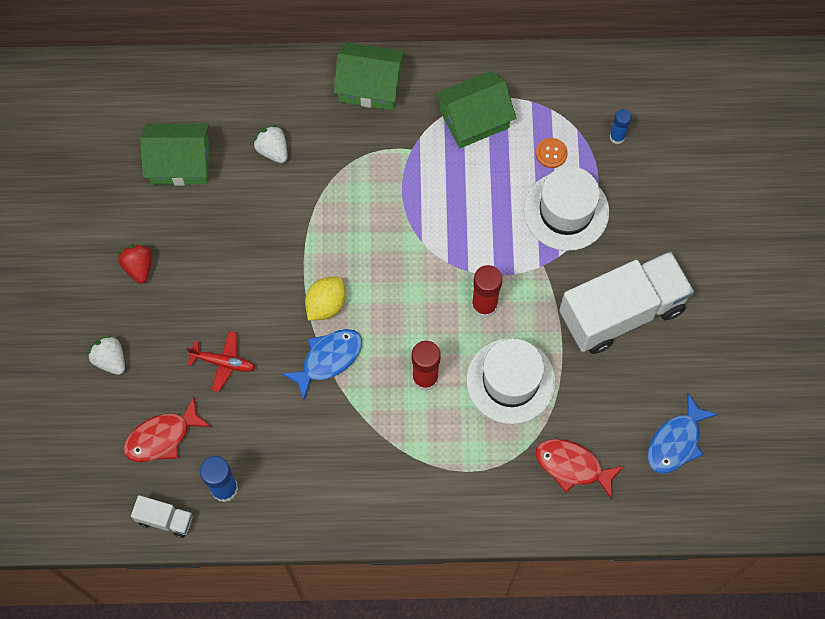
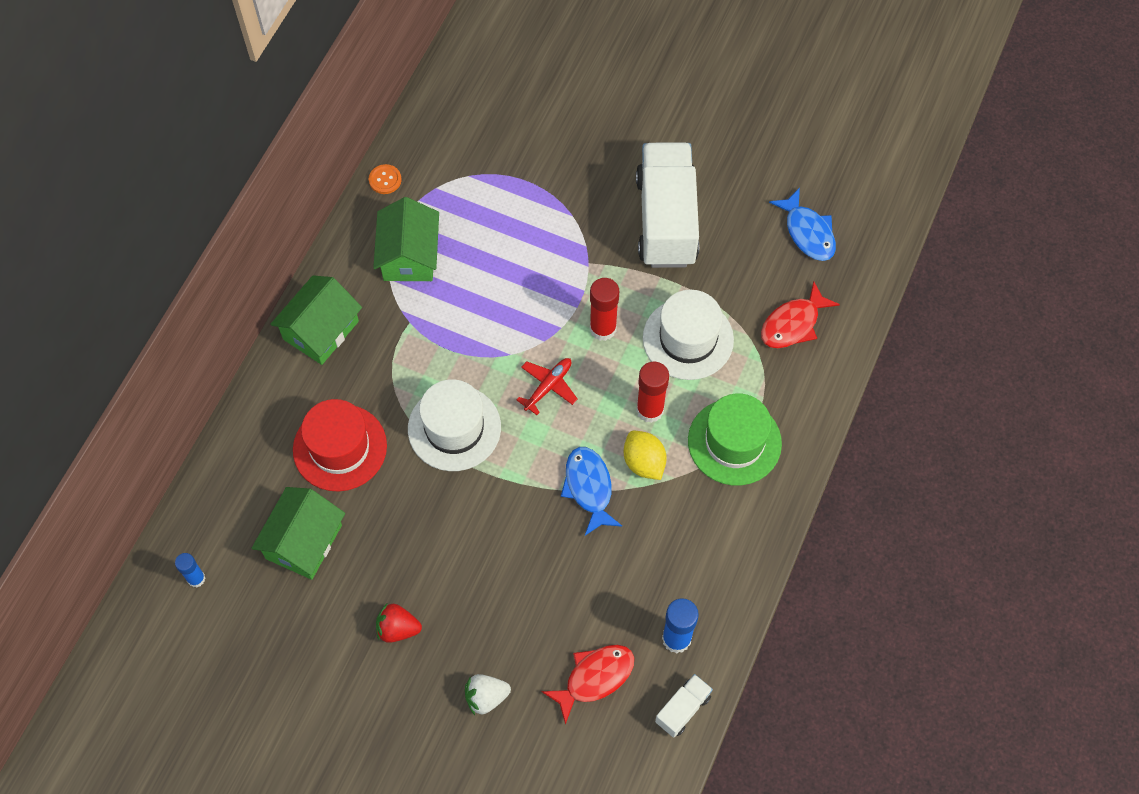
camera: 65 degrees left, 5 degrees down
red fish [123,397,211,462] -> red fish turned 120 degrees counterclockwise [541,645,634,725]
red plane [186,331,255,392] -> red plane moved to [517,358,578,415]
white strawberry [253,125,288,163] -> red hat [293,399,387,492]
yellow lemon [305,277,346,321] -> yellow lemon moved to [624,431,667,480]
white hat [523,166,609,251] -> white hat moved to [408,379,501,471]
orange button [536,138,568,168] -> orange button moved to [369,164,402,194]
blue glue stick [610,109,632,144] -> blue glue stick moved to [175,553,205,587]
none -> green hat [688,393,782,485]

